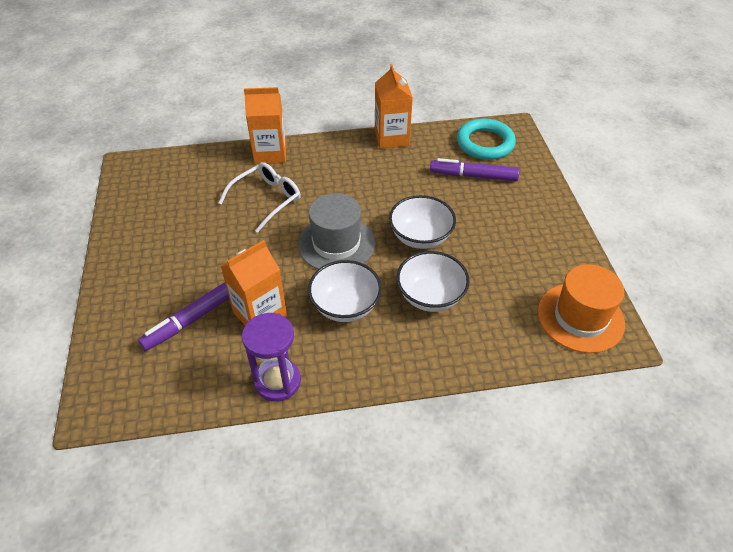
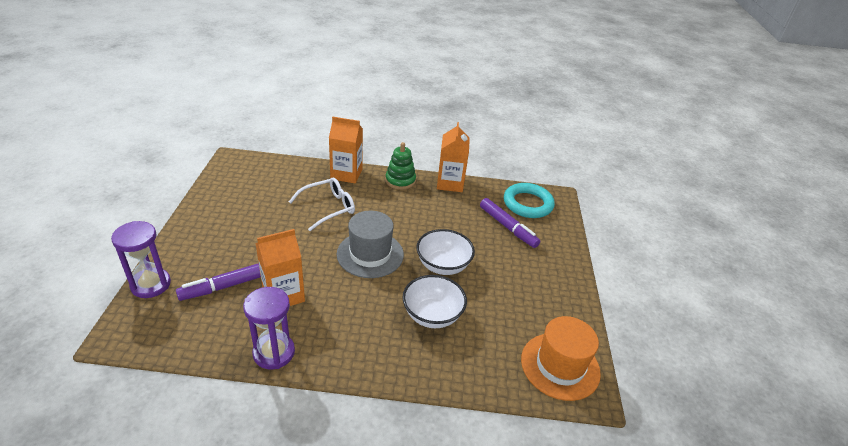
camera: 10 degrees right, 10 degrees down
white bowl [308,260,382,322] -> none
purple marker [430,158,520,181] -> purple marker turned 150 degrees counterclockwise [480,198,540,248]
none -> purple hourglass [111,221,171,298]
none -> green stacking toy [385,142,416,190]

